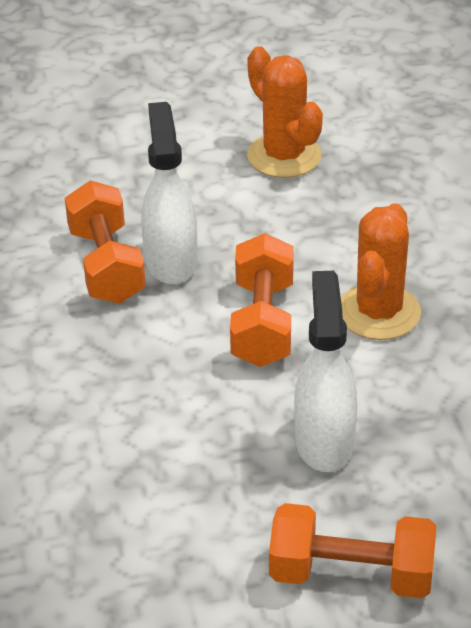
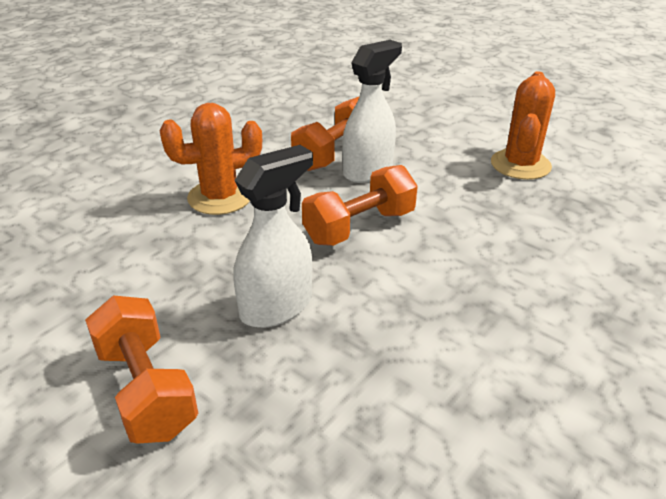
camera: 50 degrees right, 5 degrees down
orange cactus [341,203,421,340] -> orange cactus moved to [160,103,262,215]

